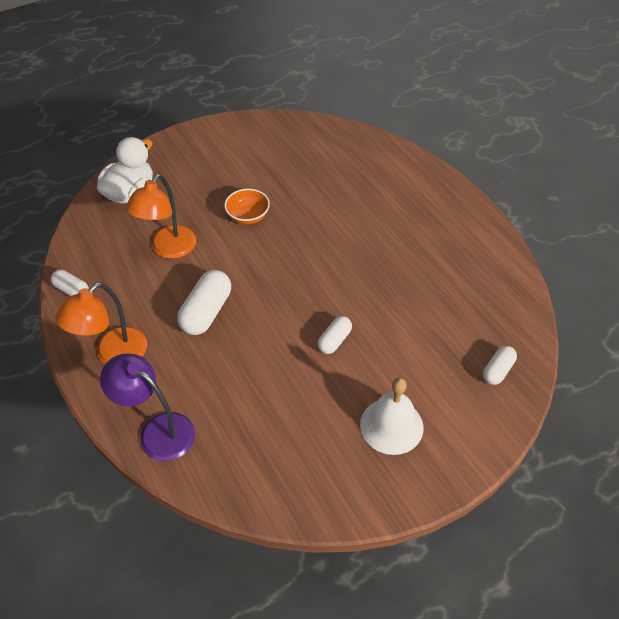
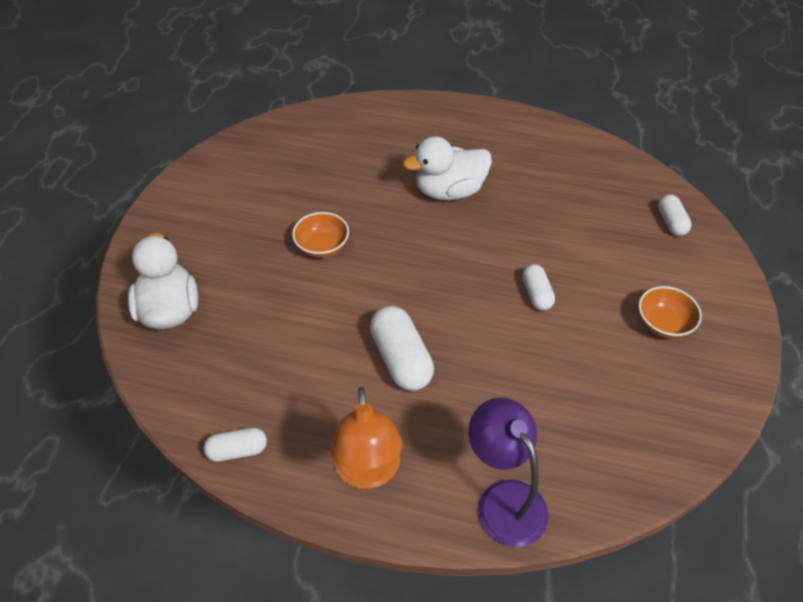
camera: 45 degrees left, 0 degrees up
purple lamp [100,353,195,461] -> purple lamp turned 75 degrees clockwise [468,397,548,547]
orange lamp [126,174,196,259] -> none
white bell [360,378,424,455] -> orange bowl [638,286,702,339]
none -> white duck [403,136,492,200]

